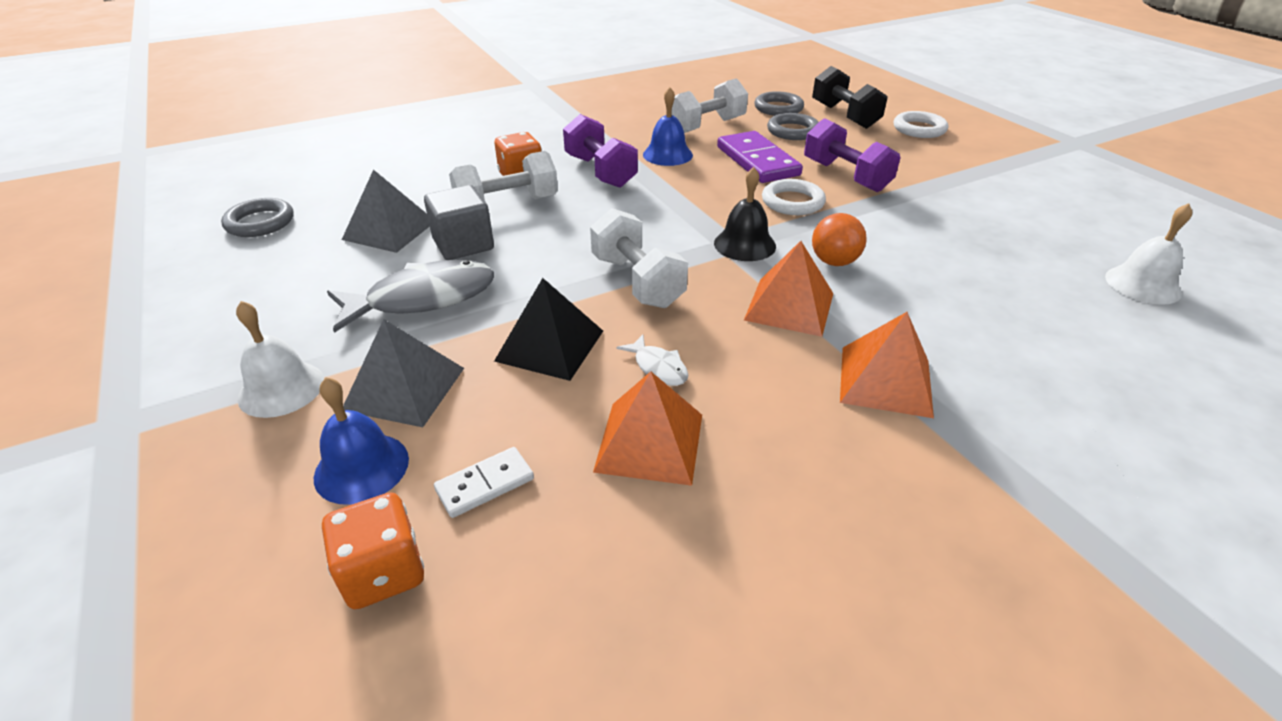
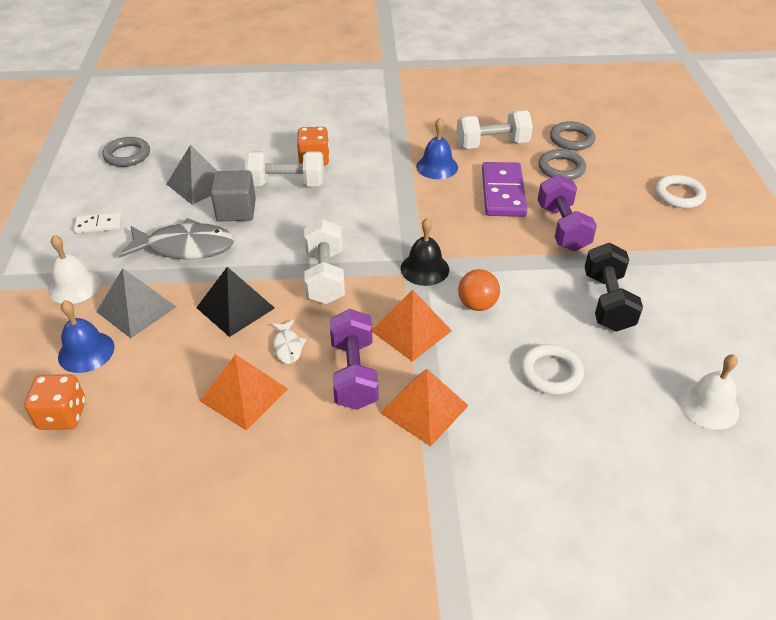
camera: 25 degrees right, 5 degrees up
white domino [434,447,534,518] -> white domino moved to [74,213,122,234]
purple dumbbell [563,114,638,188] -> purple dumbbell moved to [330,309,379,410]
white ring [762,179,826,215] -> white ring moved to [521,344,584,395]
black dumbbell [812,66,887,129] -> black dumbbell moved to [585,243,643,332]

